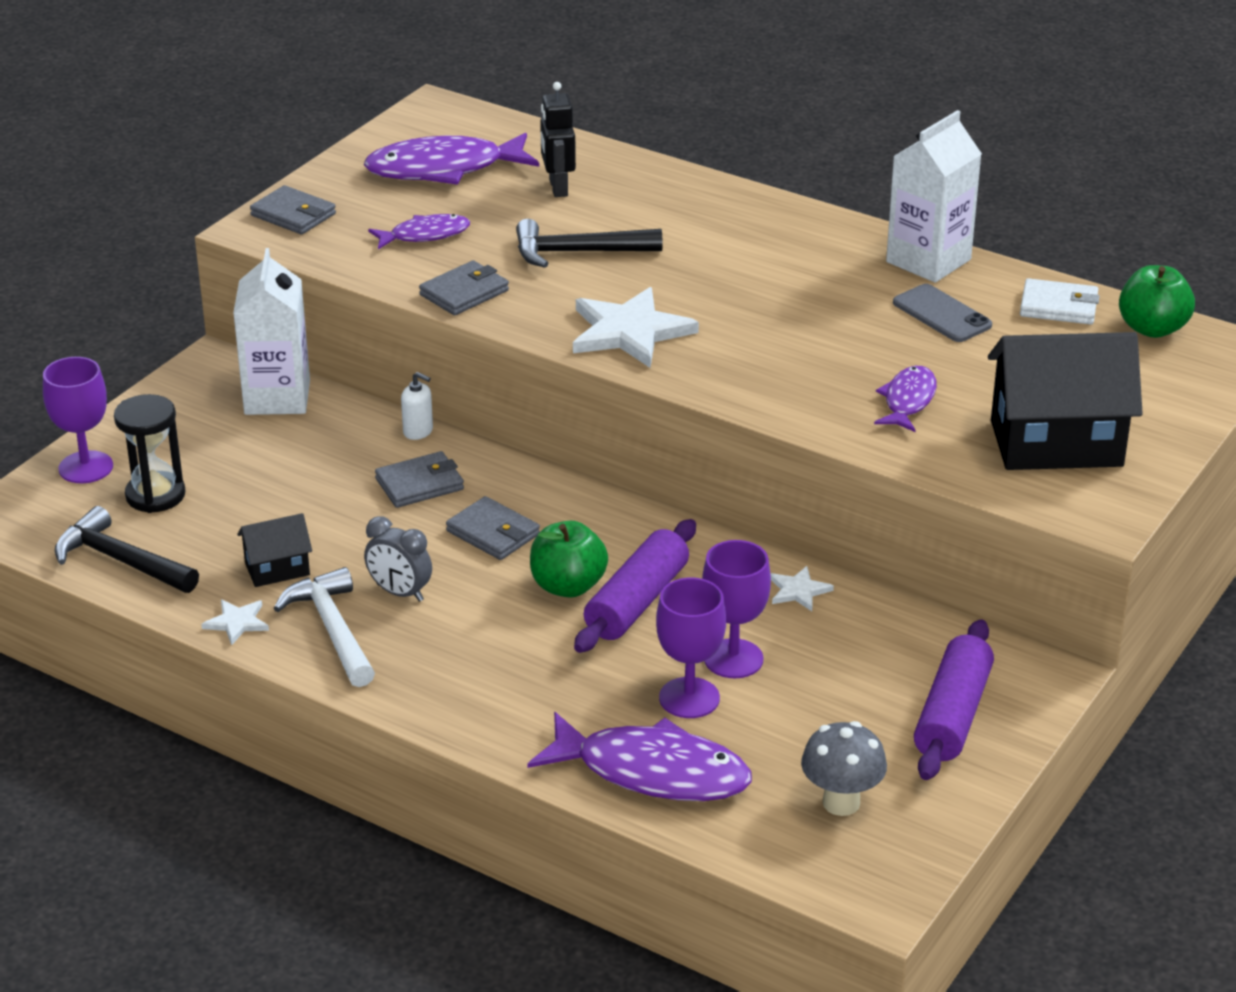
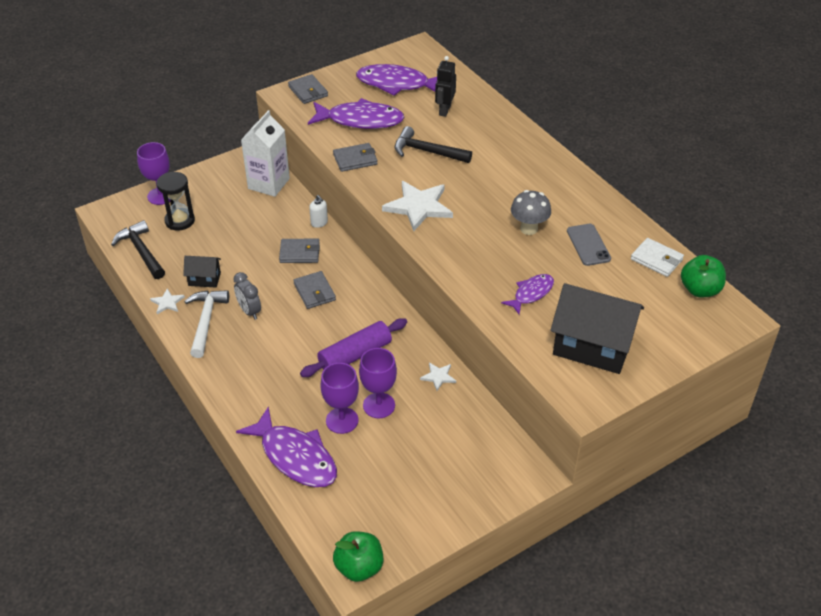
camera: 25 degrees right, 10 degrees up
purple fish [368,214,470,249] -> purple fish [308,98,405,129], size x1.78
green apple [530,521,608,598] -> green apple moved to [333,531,383,582]
grey mushroom [801,721,887,816] -> grey mushroom moved to [511,190,551,235]
white carton [886,110,982,283] -> none
purple rolling pin [914,619,994,780] -> none

